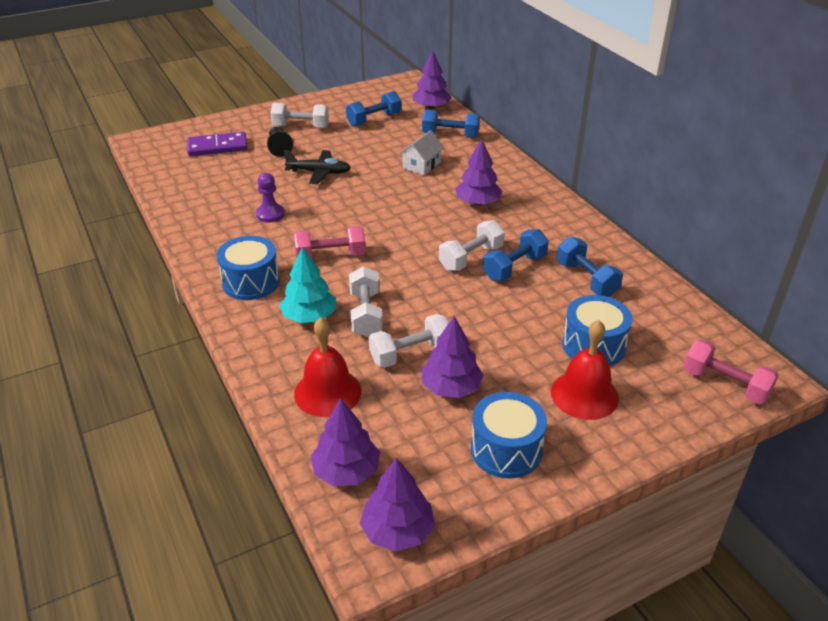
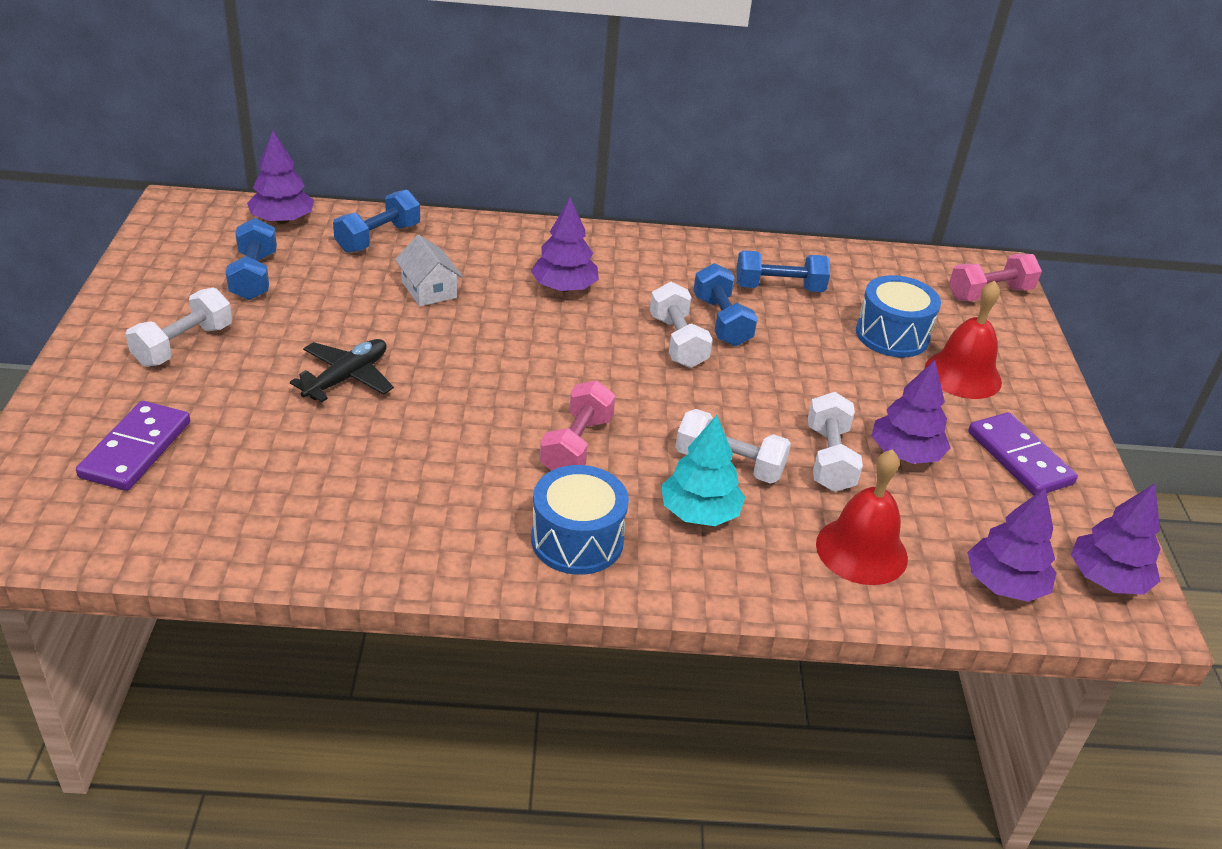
camera: 65 degrees left, 0 degrees up
purple pawn [256,173,285,223] -> none
black pawn [267,127,293,157] -> none
blue drum [471,392,547,478] -> purple domino [968,412,1078,495]

